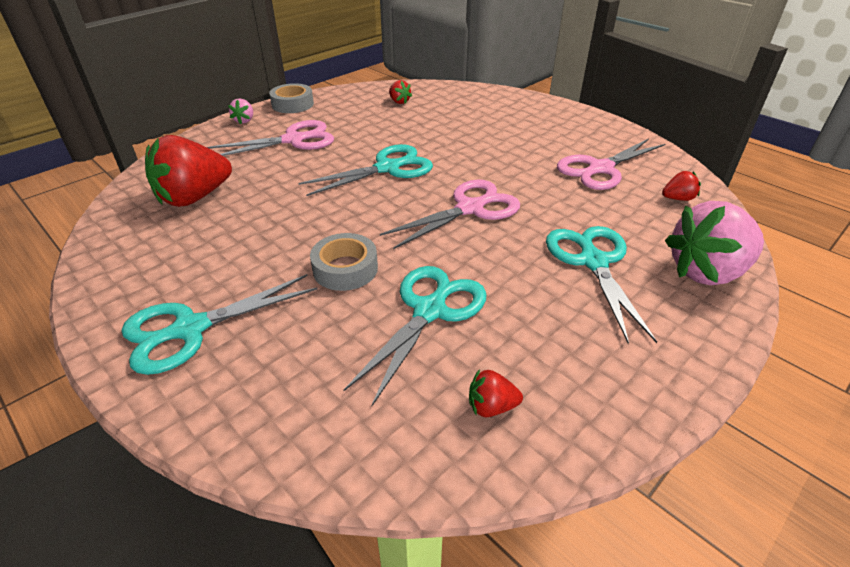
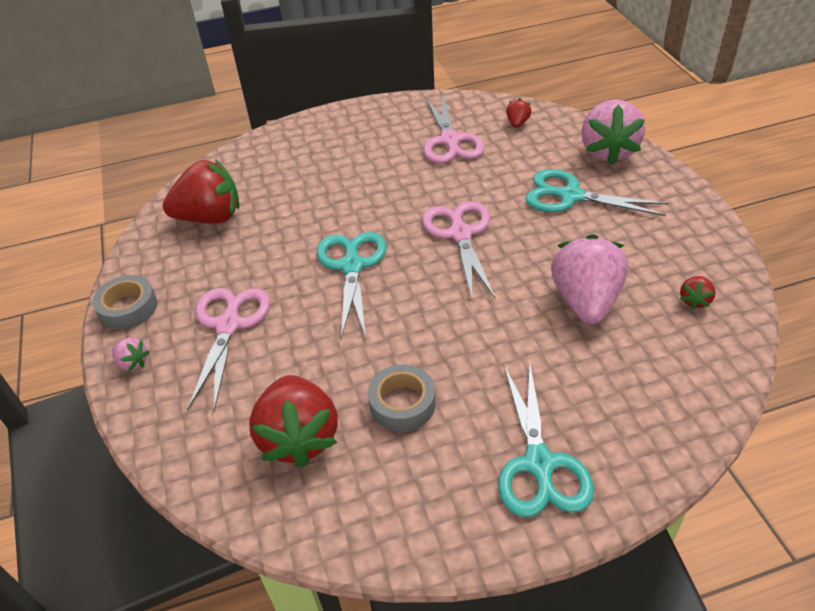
camera: 60 degrees left, 5 degrees up
grey tape [310,233,378,291] -> grey tape moved to [368,364,436,432]
turquoise scissors [344,266,486,406] -> pink strawberry [551,234,628,324]
red strawberry [389,80,412,104] -> red strawberry [163,159,240,224], size x2.27

